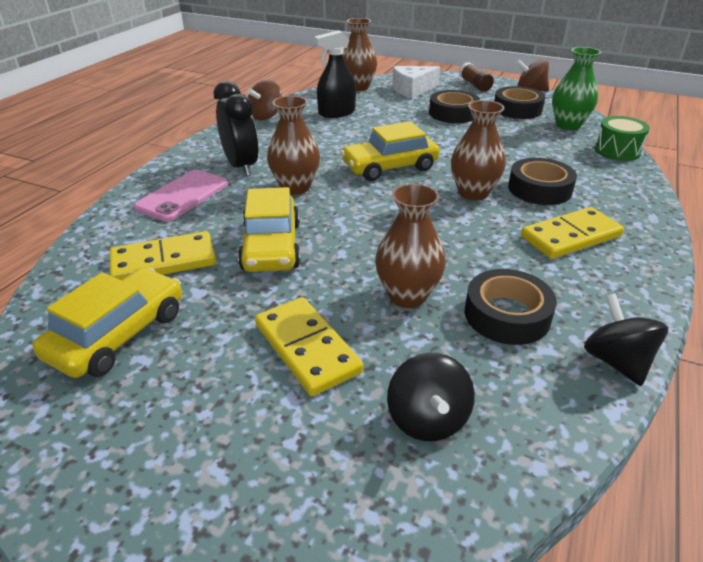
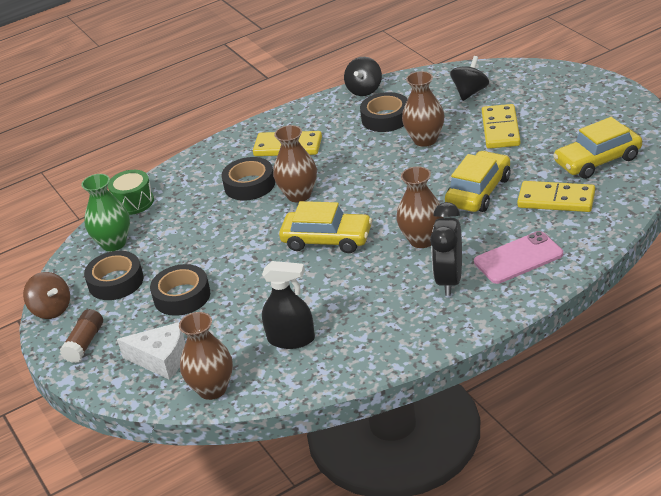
camera: 140 degrees left, 0 degrees up
brown spinning top [247,80,282,120] -> none

